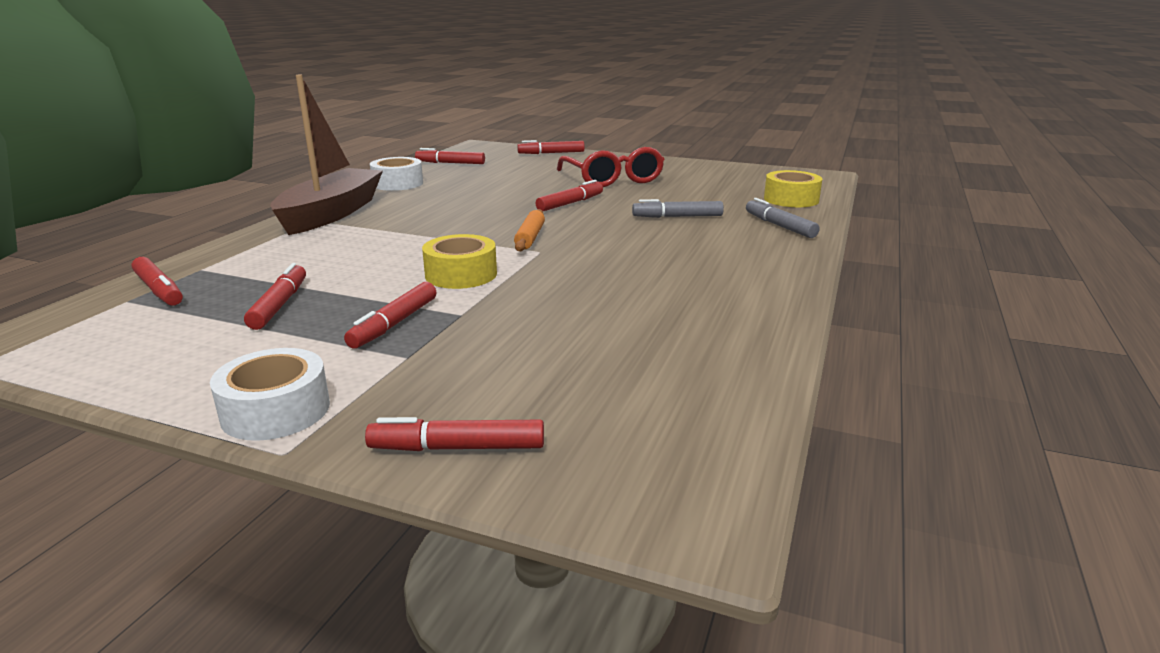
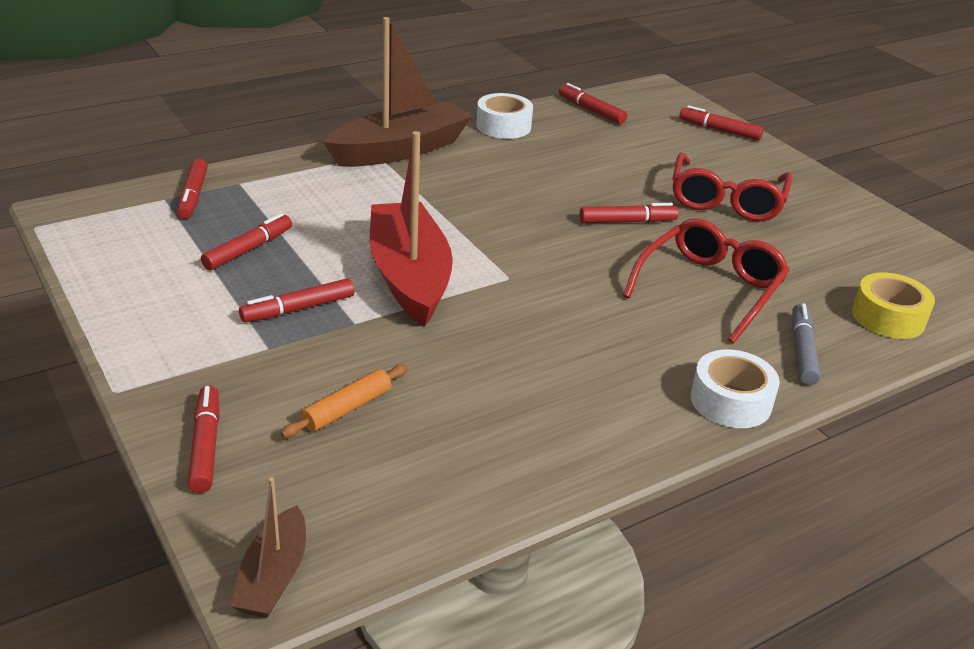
camera: 35 degrees right, 10 degrees up
white tape [210,348,330,441] -> white tape moved to [691,349,780,428]
red marker [365,417,544,451] -> red marker turned 45 degrees clockwise [188,385,219,493]
yellow tape [422,234,497,289] -> red boat [370,131,453,327]
orange rolling pin [514,209,545,252] -> orange rolling pin moved to [281,365,408,438]
grey marker [632,199,724,218] -> red glasses [623,218,790,343]
none -> brown boat [230,477,306,618]

